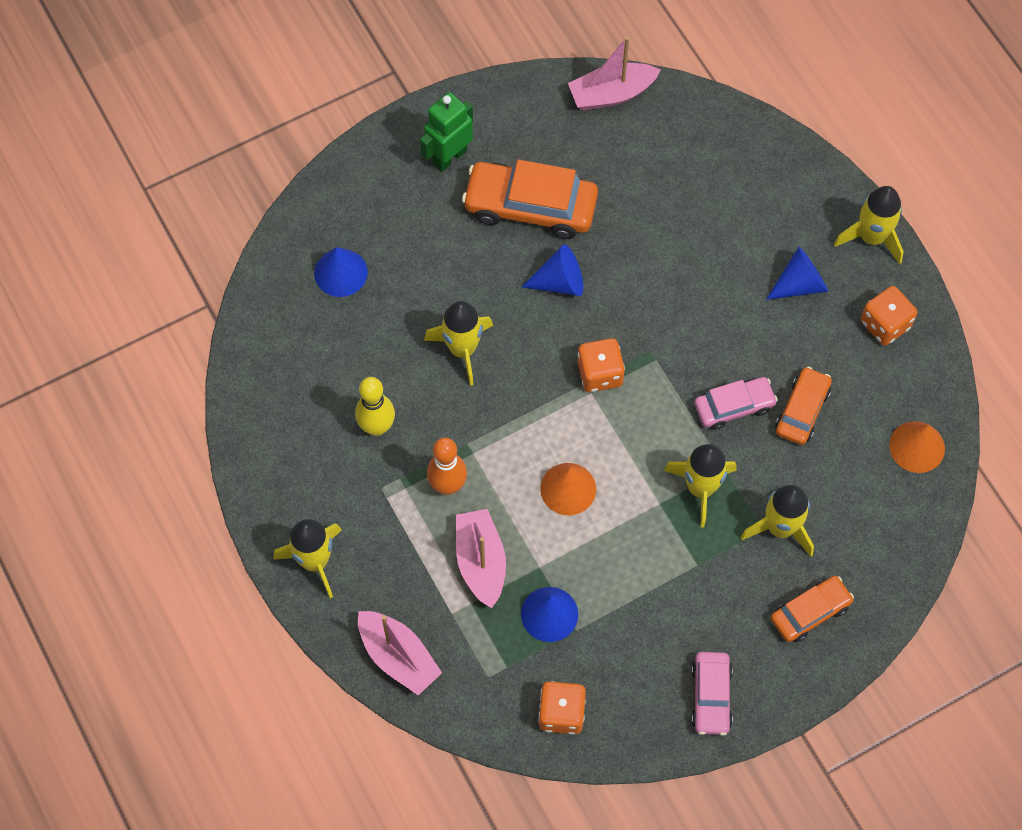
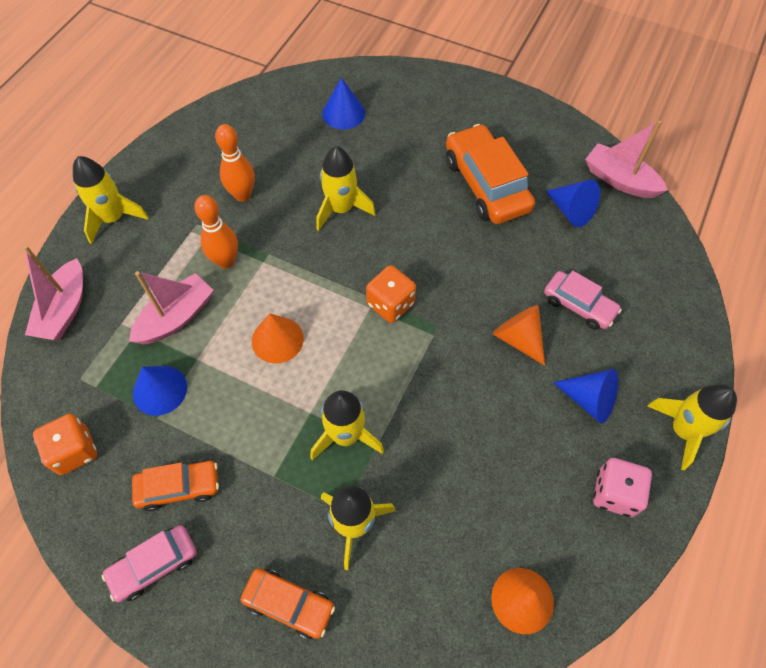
camera: 55 degrees right, 5 degrees down
yellow bowling pin [355,377,395,436] -> orange bowling pin [215,124,255,202]
green robot [420,92,473,172] -> none
blue cone [522,244,583,296] -> blue cone moved to [546,179,600,227]
pink car [694,377,778,430] -> pink car moved to [544,271,622,330]
orange car [775,367,832,445] -> orange car moved to [132,460,219,511]
orange dice [861,286,917,345] -> pink dice [593,458,652,517]
none -> orange cone [493,305,545,366]

